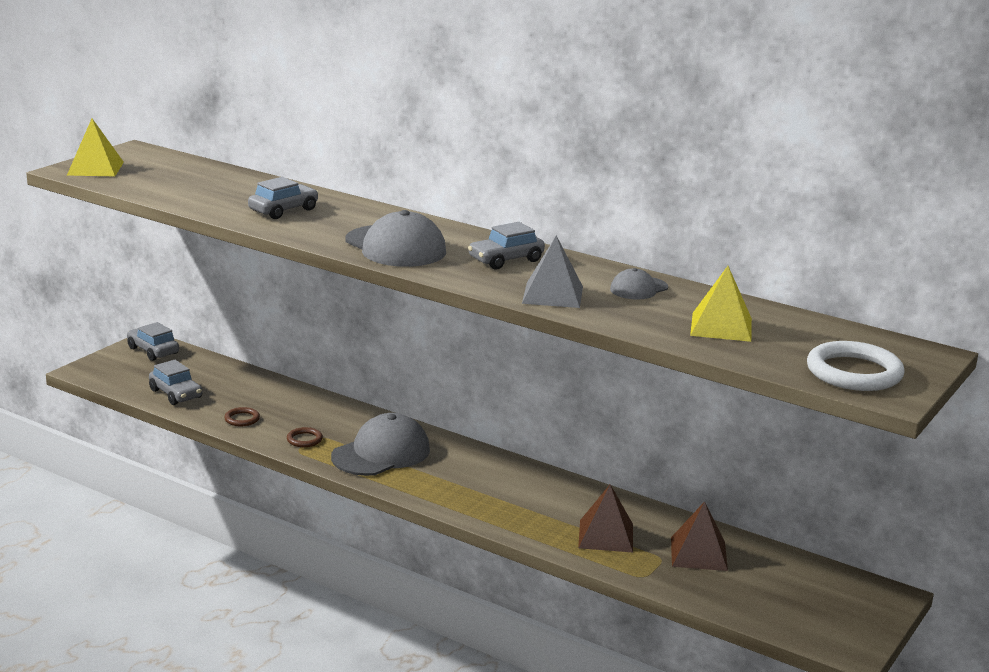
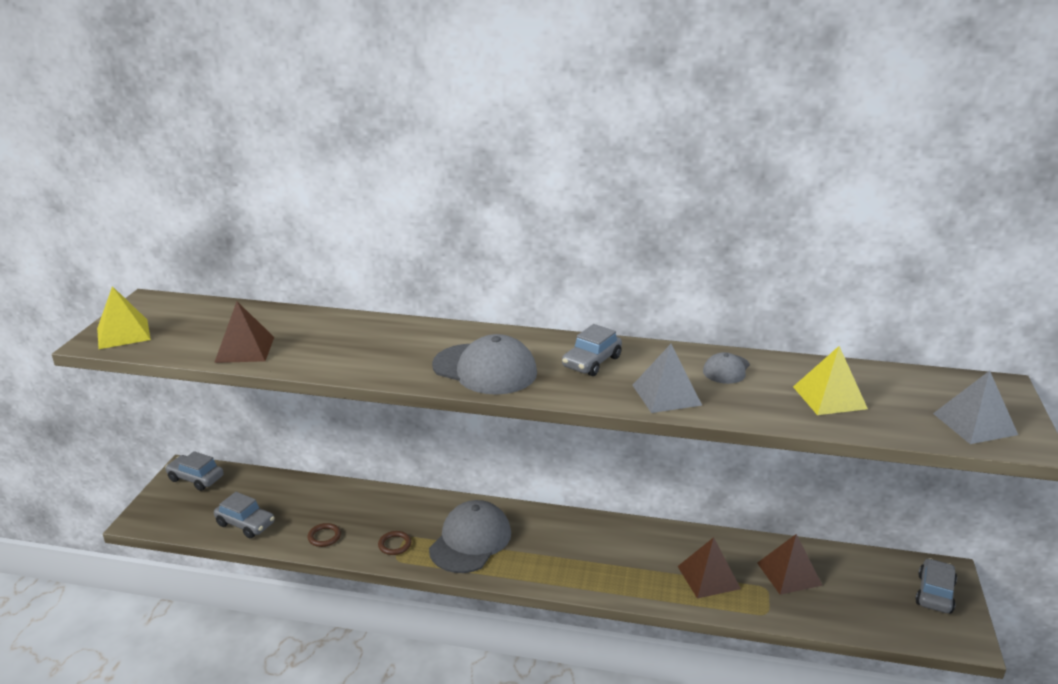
camera: 20 degrees left, 5 degrees up
grey car [248,177,319,219] -> grey car moved to [915,558,957,613]
white ring [807,341,905,391] -> grey pyramid [933,371,1018,444]
none -> brown pyramid [214,301,274,363]

